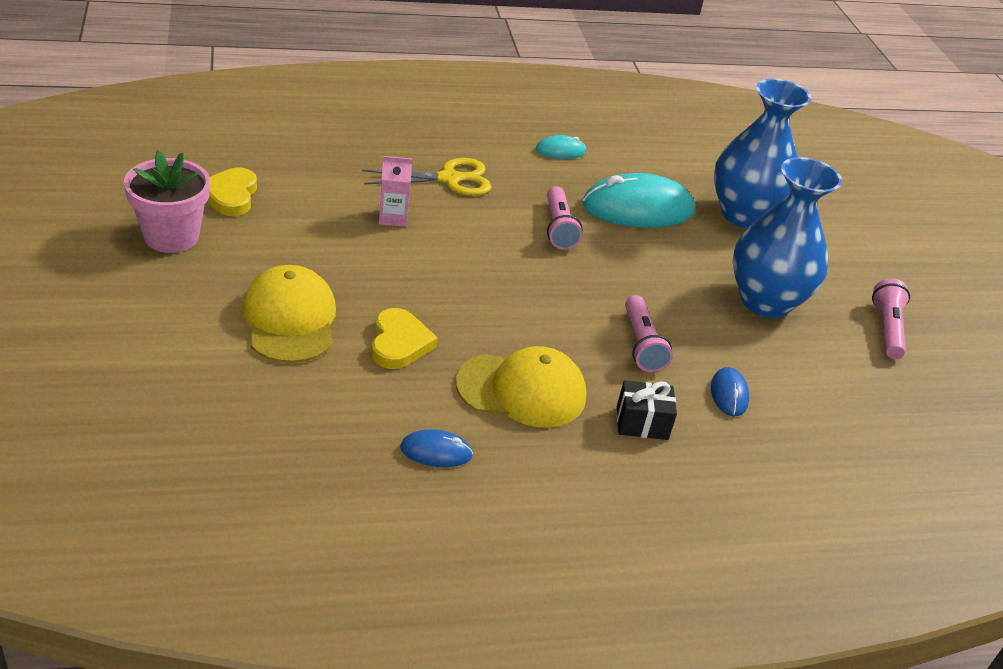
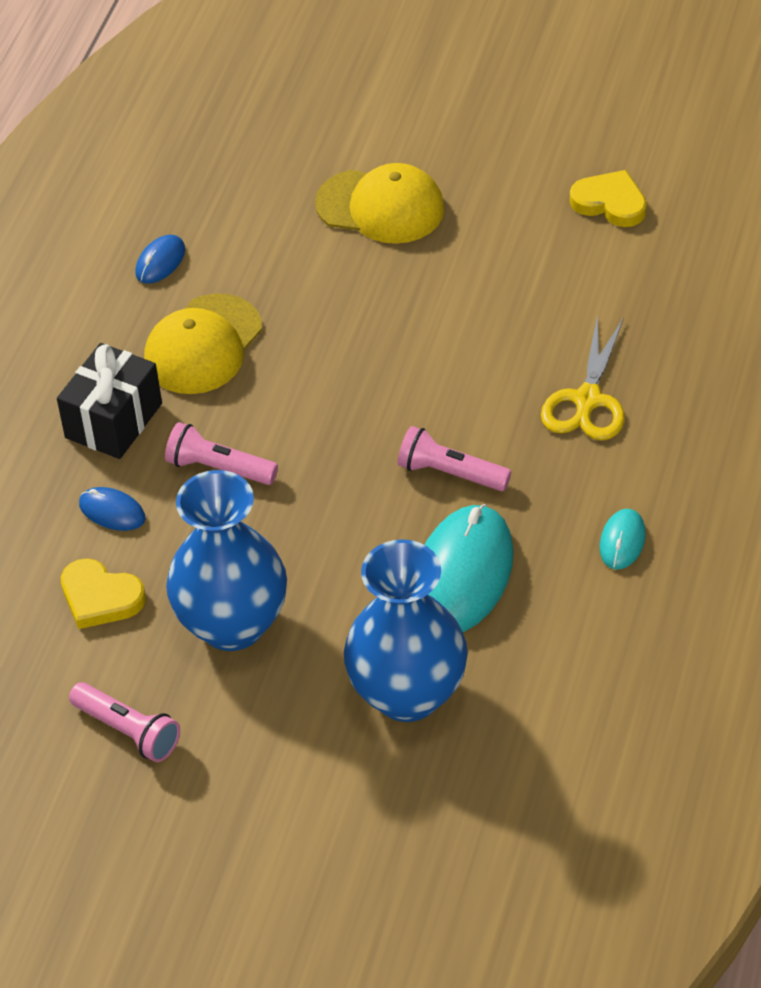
camera: 125 degrees right, 10 degrees up
pink flower pot [124,150,210,253] -> none
yellow heart [371,308,438,369] -> yellow heart moved to [61,558,146,629]
pink carton [379,156,412,227] -> none
black gift [617,380,677,440] -> black gift [57,343,162,459], size x1.56

